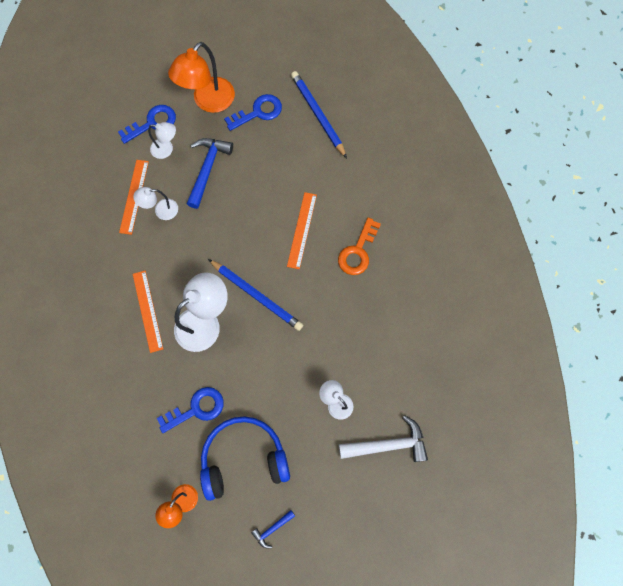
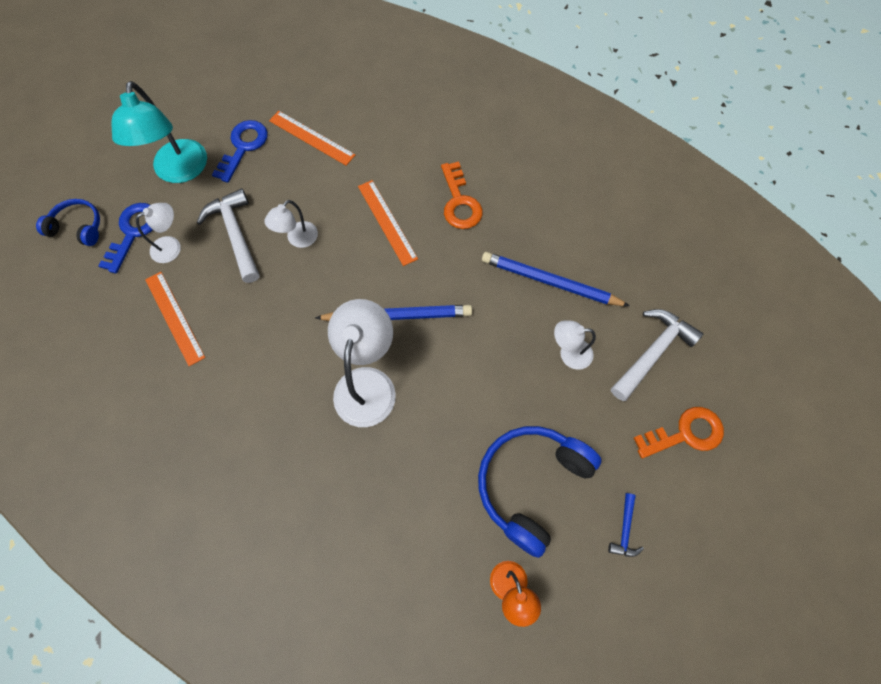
camera: 40 degrees left, 5 degrees down
white lamp [133,187,178,220] -> white lamp moved to [264,200,318,248]
orange ruler [133,271,163,353] -> orange ruler moved to [269,111,355,166]
blue key [157,387,224,433] -> none
orange lamp [168,42,235,113] -> turquoise lamp [112,81,207,183]
blue hammer [187,138,233,209] -> white hammer [197,189,260,283]
blue pencil [291,71,347,158] -> blue pencil moved to [482,252,630,306]
none -> blue headphones [36,199,100,246]
none -> orange key [634,407,724,458]

